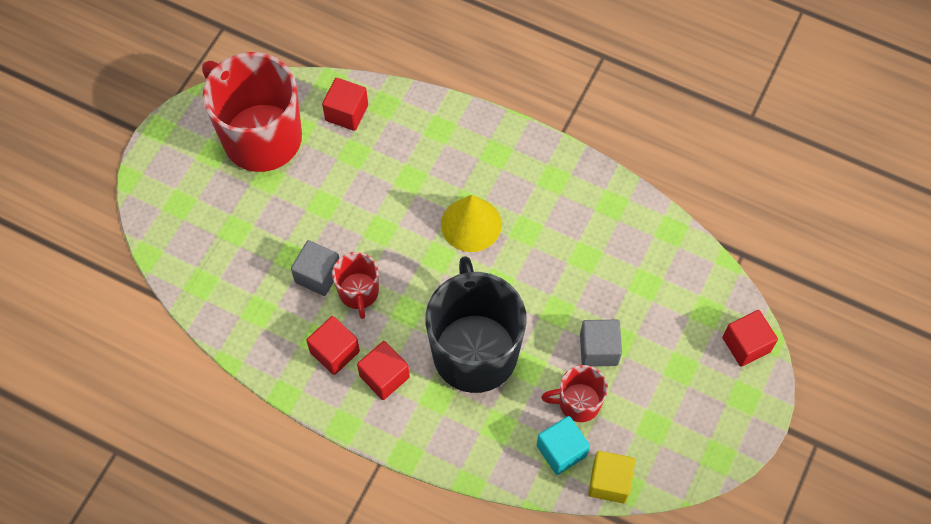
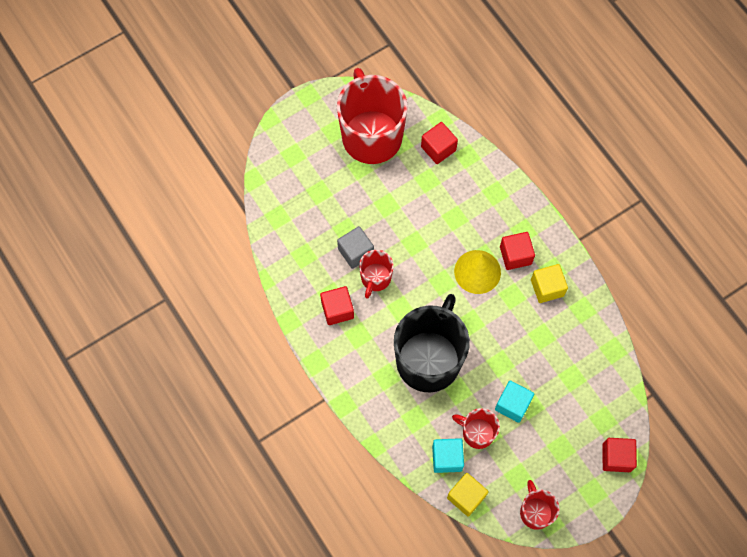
camera: 30 degrees right, 5 degrees up
red cube [357,341,410,400] -> red cube moved to [500,232,535,270]
grey cube [580,320,622,366] -> turquoise cube [495,381,534,423]
none -> red mug [520,480,560,530]
none -> yellow cube [531,264,568,303]

